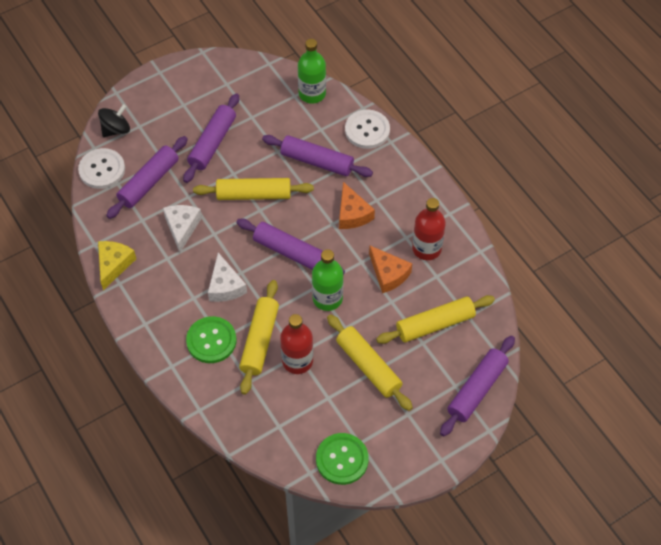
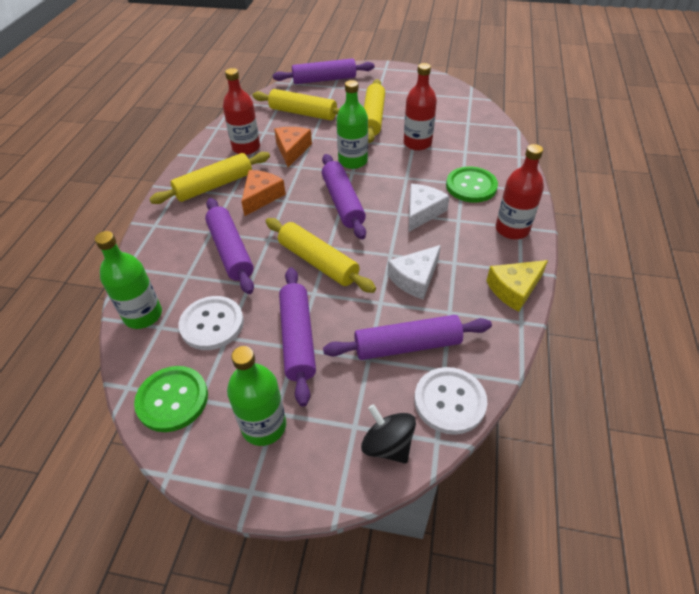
camera: 135 degrees left, 10 degrees down
black spinning top [98,104,130,137] -> black spinning top turned 45 degrees clockwise [361,404,416,463]
purple rolling pin [183,93,239,183] -> purple rolling pin turned 75 degrees counterclockwise [279,267,316,407]
yellow rolling pin [239,280,279,395] -> yellow rolling pin moved to [150,152,270,204]
green button [316,433,369,485] -> green button moved to [134,366,208,432]
white button [345,110,390,149] -> white button moved to [179,296,244,350]
none -> green bottle [227,346,286,446]
none -> red bottle [496,144,544,239]

